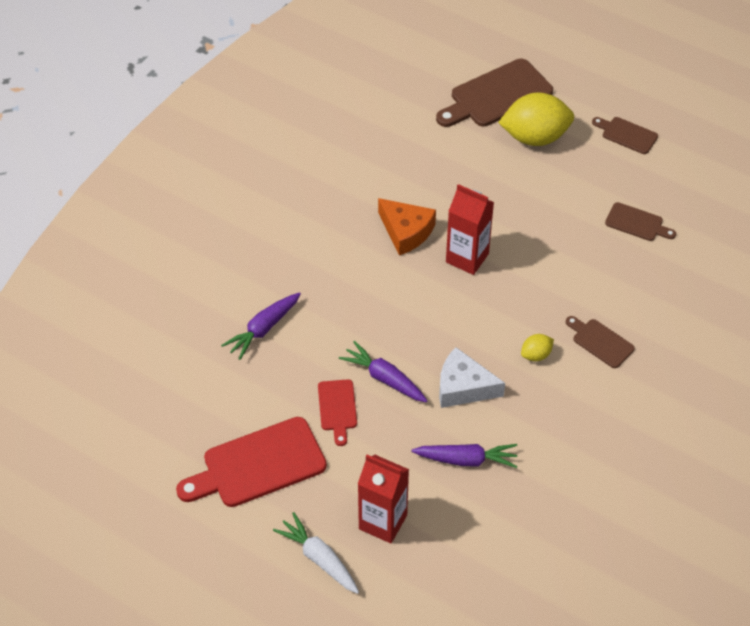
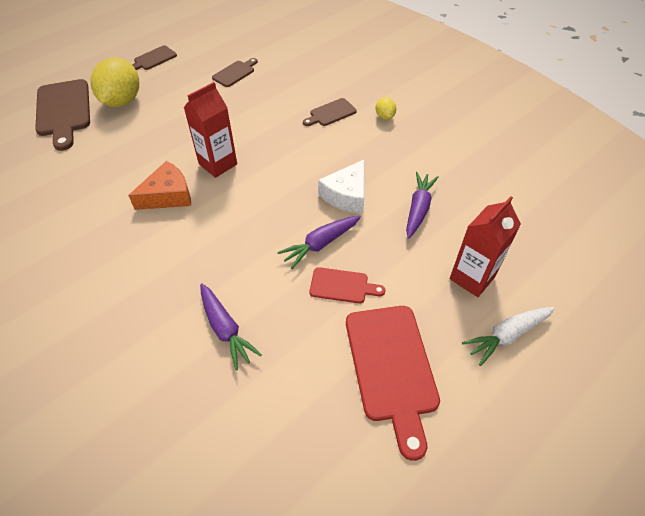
camera: 75 degrees left, 0 degrees up
yellow lemon [521,334,554,361] -> yellow lemon moved to [376,97,396,120]

